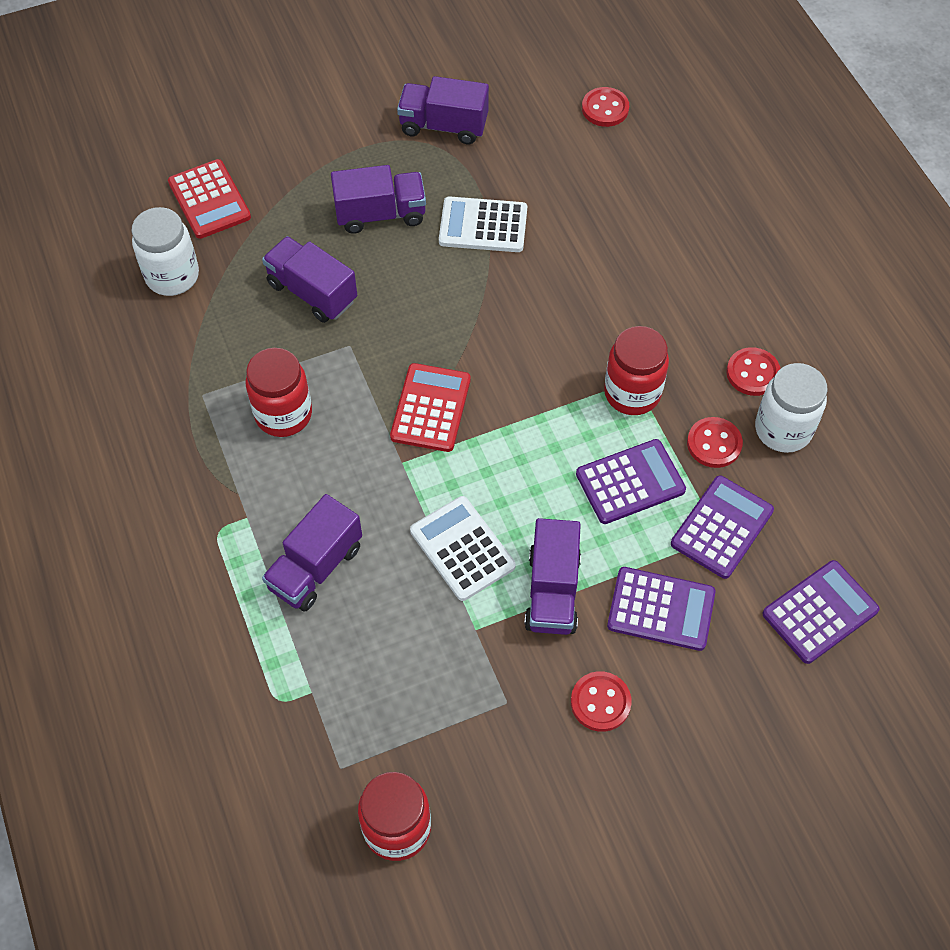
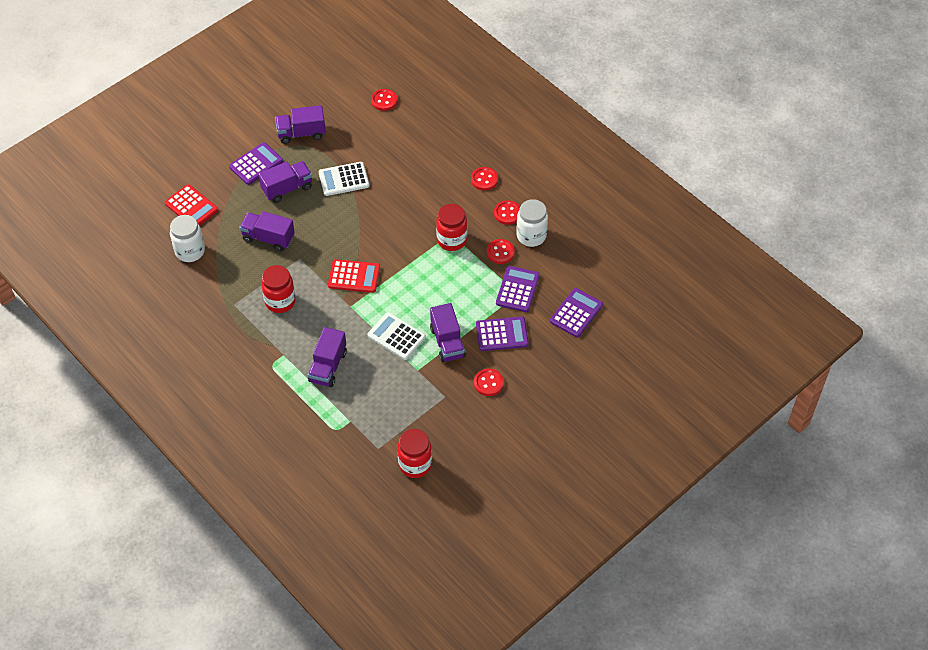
camera: 20 degrees left, 5 degrees down
red calculator [390,363,471,452] -> red calculator turned 105 degrees clockwise [328,259,380,293]
purple calculator [576,439,686,524] -> purple calculator moved to [229,142,283,185]
none -> red button [471,167,498,191]

